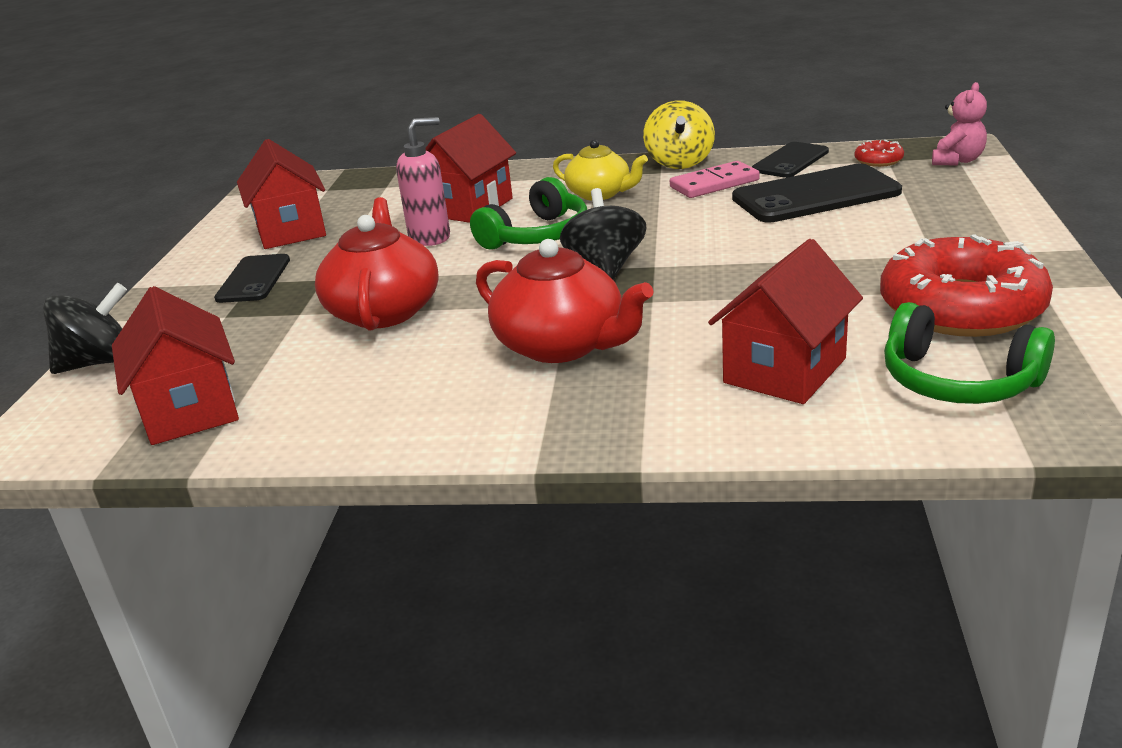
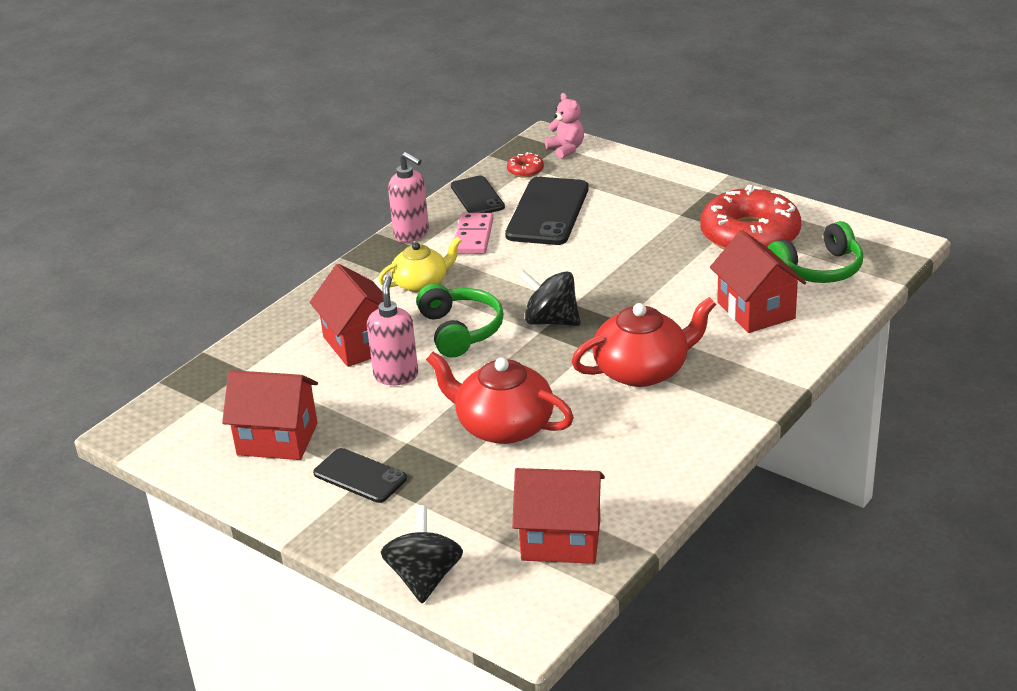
camera: 60 degrees left, 5 degrees up
yellow spinning top [643,100,715,169] -> pink soap dispenser [388,152,429,242]

